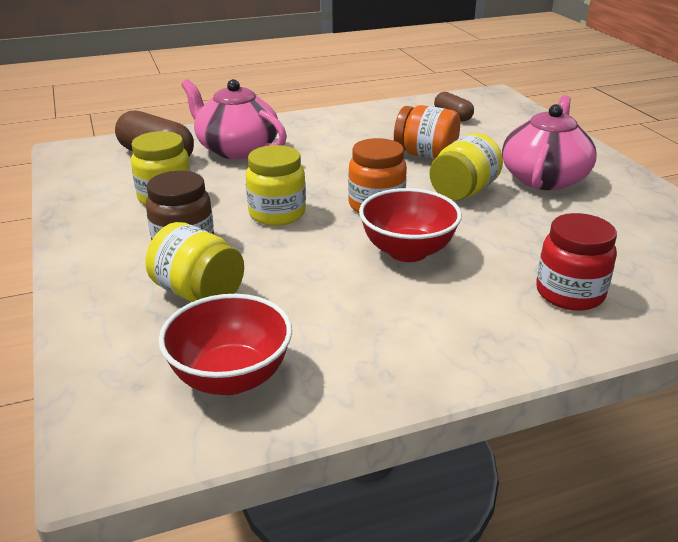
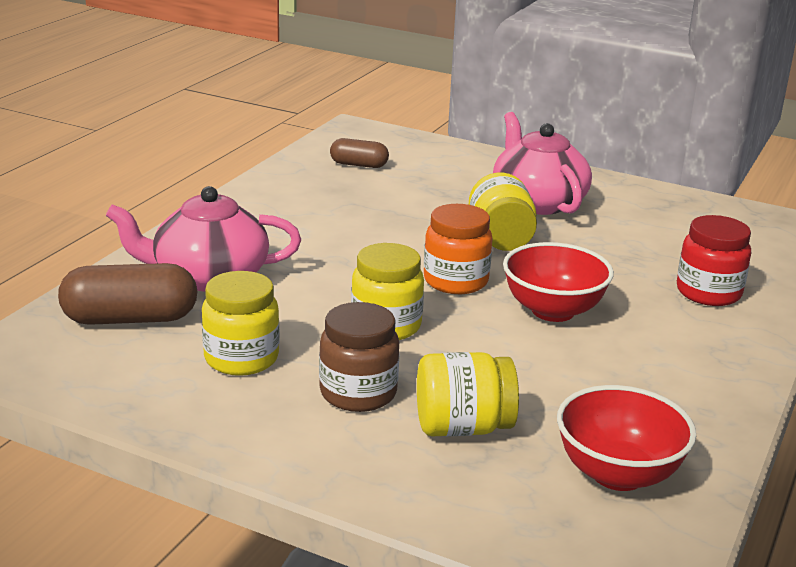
camera: 45 degrees left, 5 degrees down
orange jar [394,105,460,159] -> none

